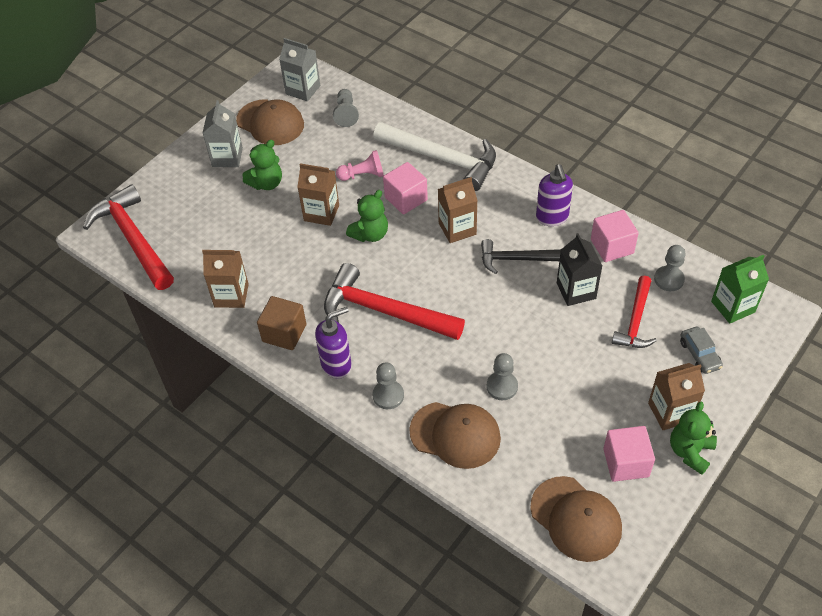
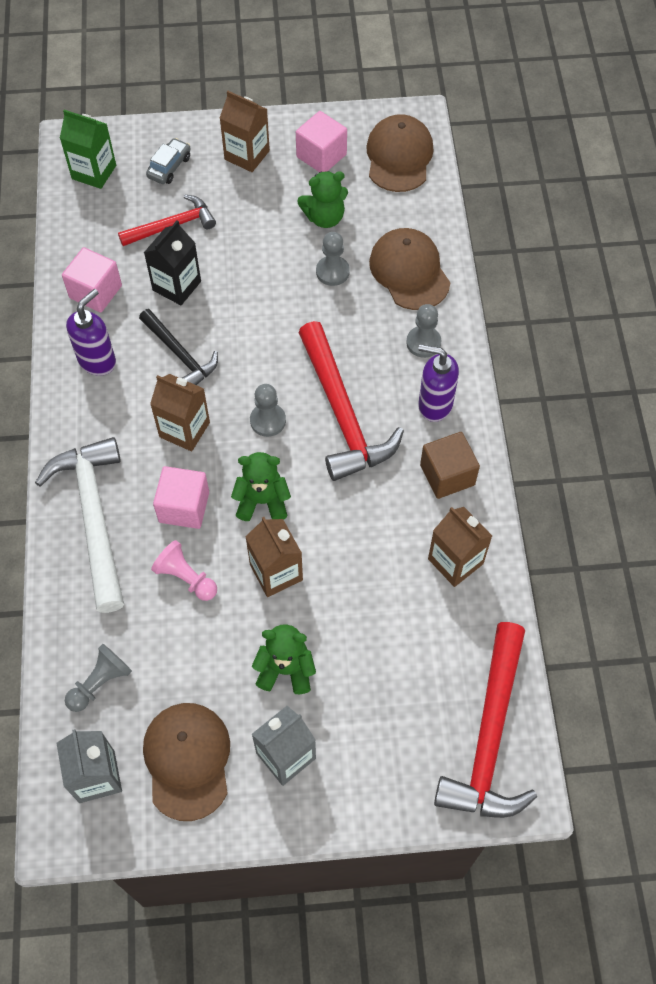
camera: 135 degrees left, 10 degrees up
grey pawn [654,245,685,291] -> grey pawn moved to [250,384,286,437]
green teddy bear [670,402,717,475] -> green teddy bear moved to [297,171,348,228]

